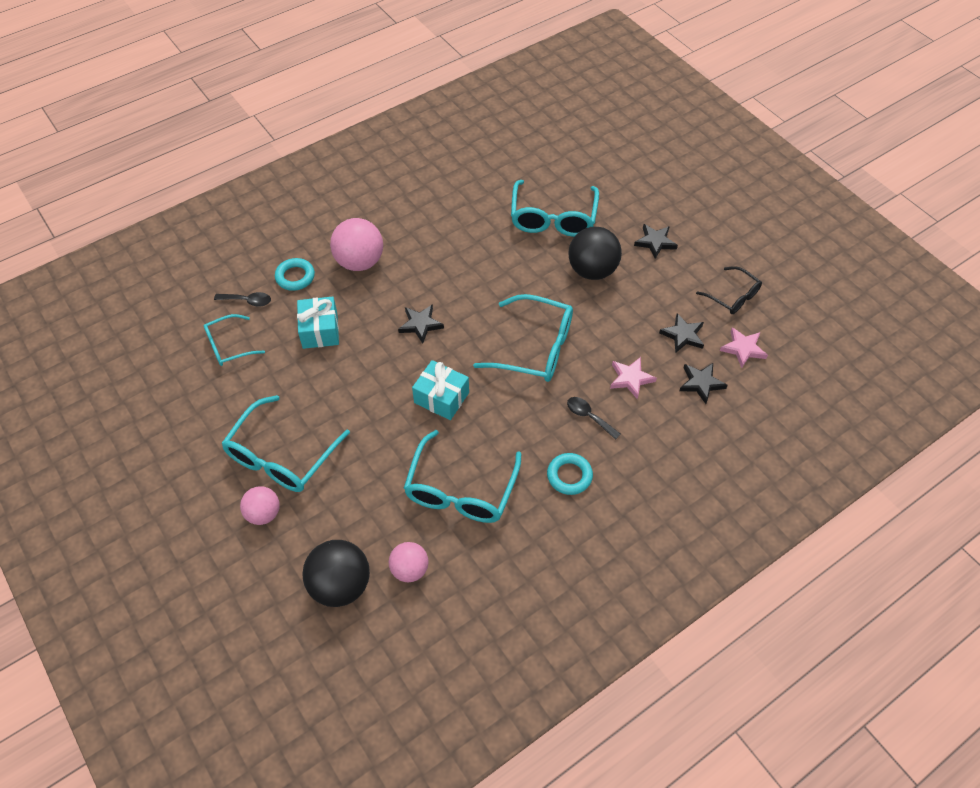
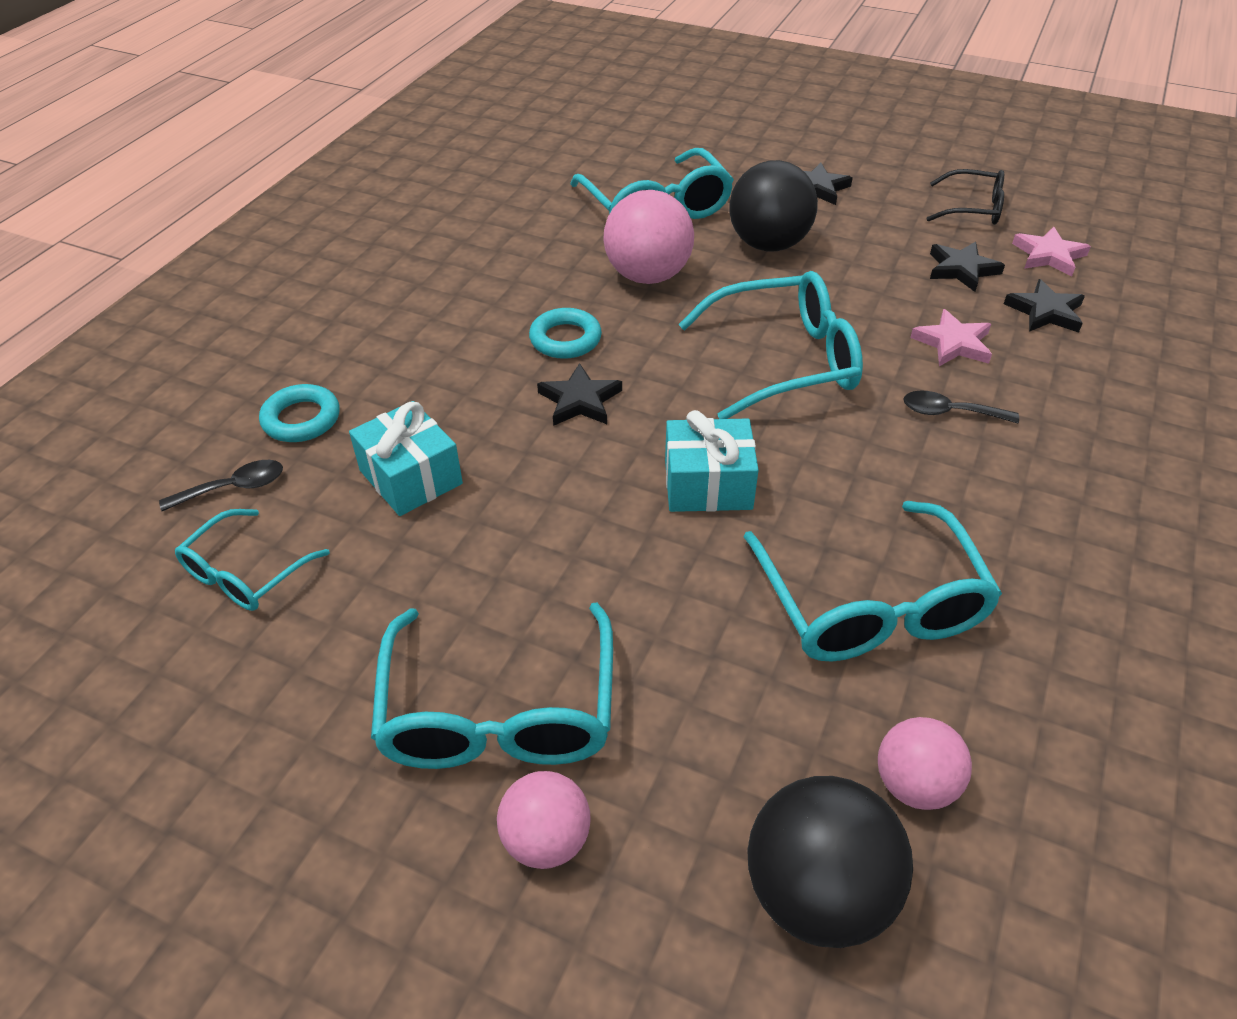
camera: 30 degrees left, 10 degrees down
pink ball [330,218,383,271] -> pink ball moved to [603,190,694,284]
turquoise ring [547,453,593,495] -> turquoise ring moved to [529,308,602,359]

